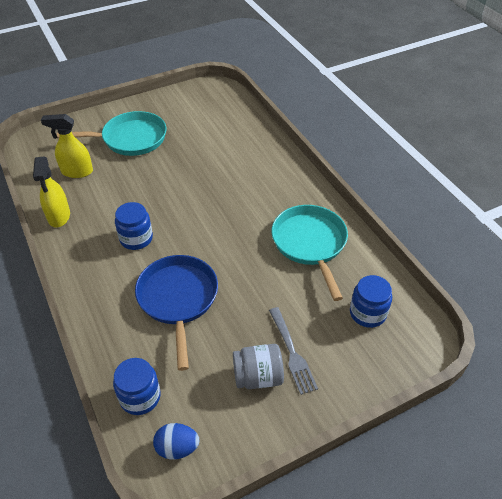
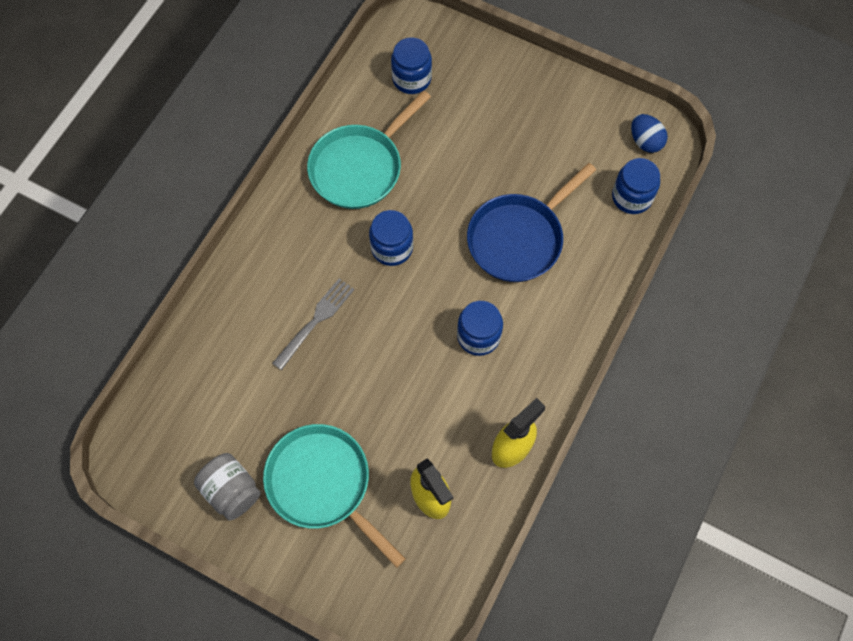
camera: 125 degrees left, 20 degrees up
grey jar [233,344,284,389] -> grey jar moved to [194,453,261,521]
grey fork [269,307,318,395] -> grey fork moved to [272,278,355,370]
none -> blue jar [369,210,413,266]

